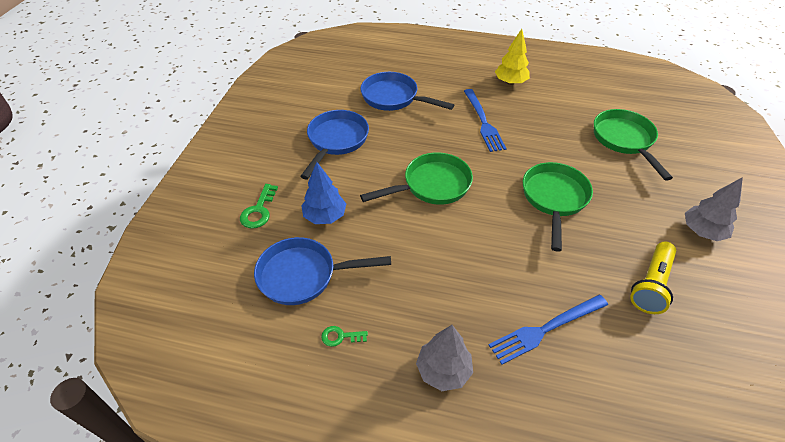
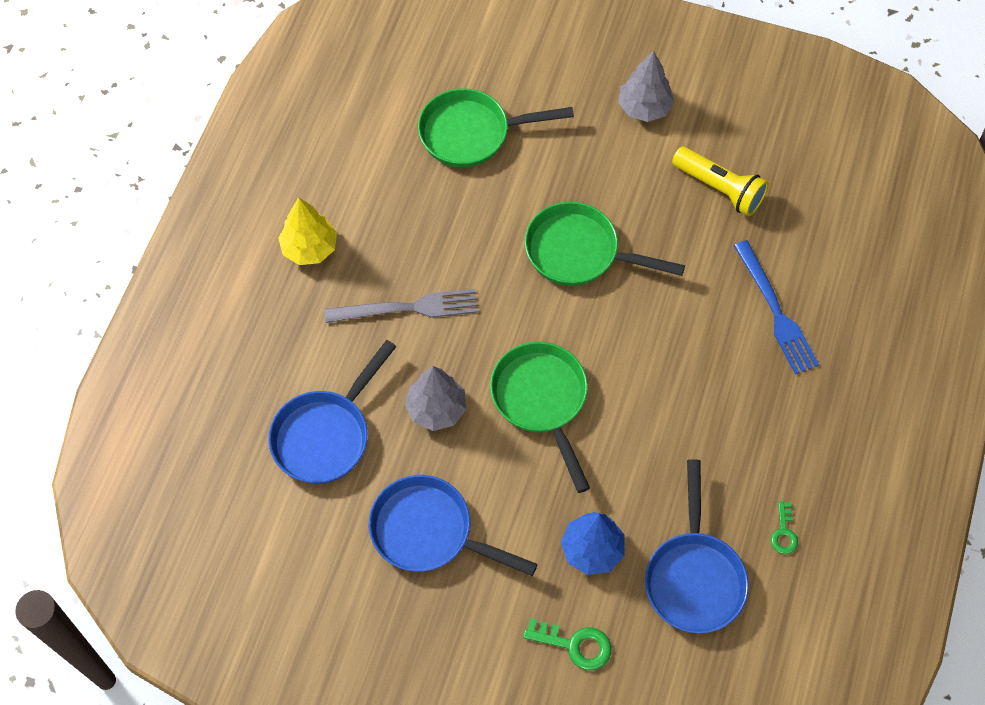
camera: 85 degrees left, 15 degrees up
grey tree [416,325,473,391] -> grey tree moved to [405,366,466,431]
blue fork [464,89,507,152] -> grey fork [325,289,478,323]

